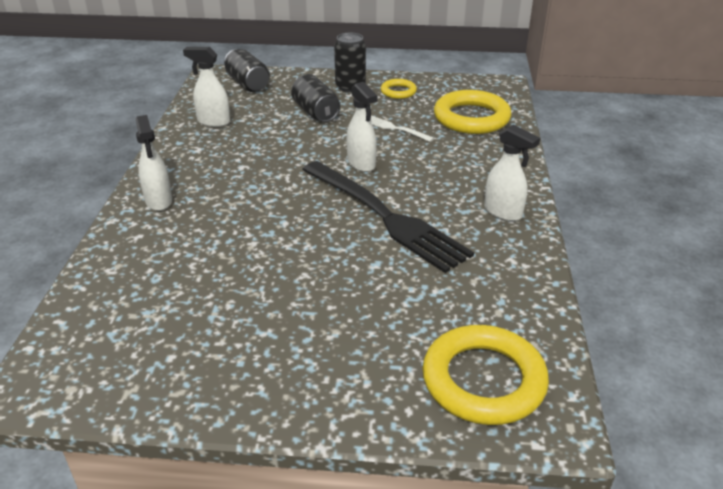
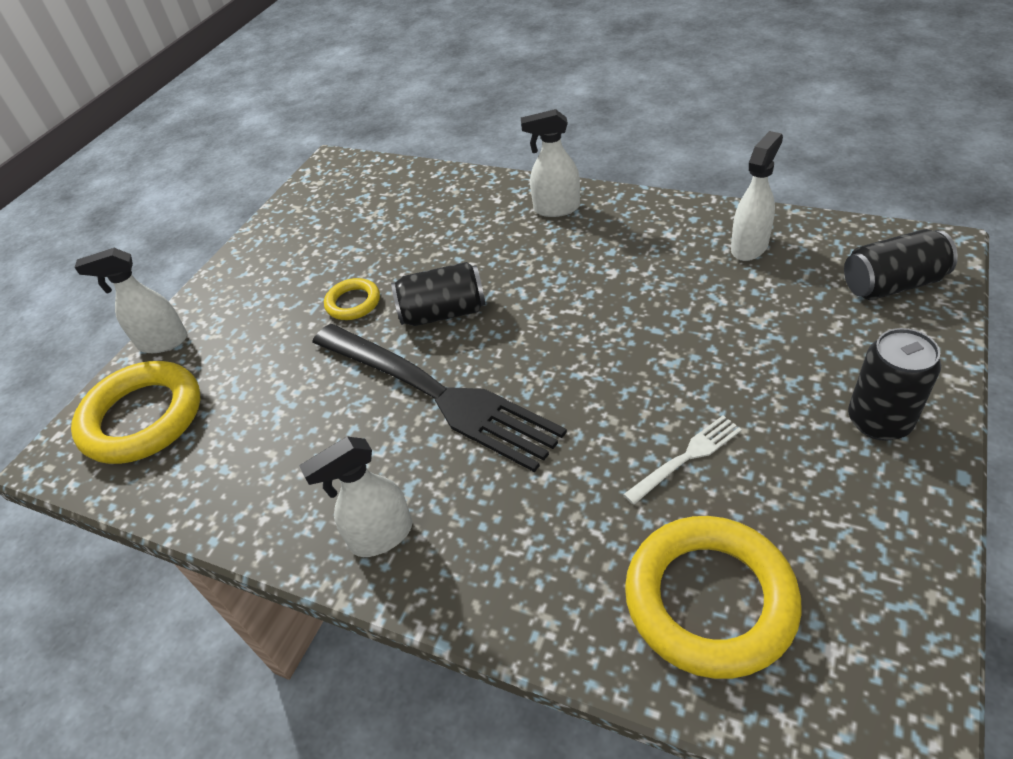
camera: 115 degrees right, 10 degrees up
black can [291,74,340,122] -> black can moved to [391,262,485,326]
black fork [302,161,474,273] -> black fork turned 120 degrees counterclockwise [312,324,567,472]
white spray bottle [347,82,378,172] -> white spray bottle moved to [74,248,188,353]
yellow ring [381,79,417,99] -> yellow ring moved to [324,278,380,320]

